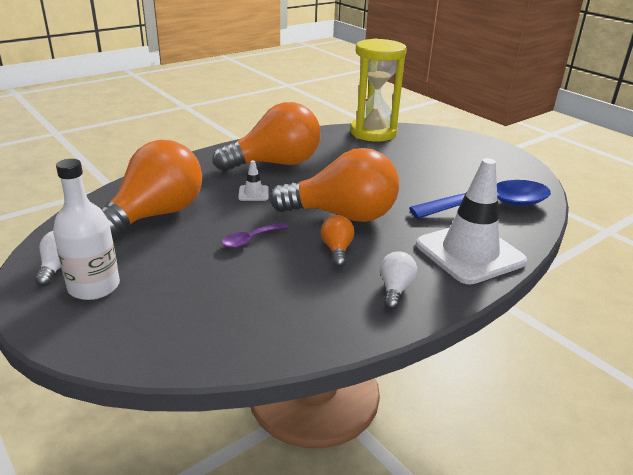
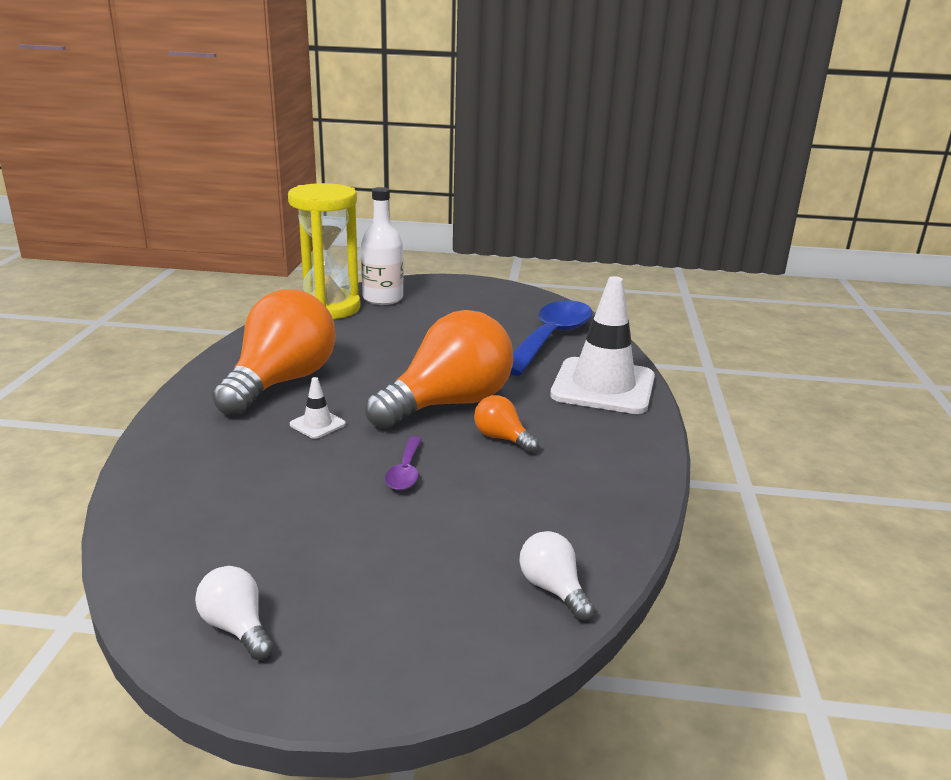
camera: 45 degrees left, 5 degrees down
white bottle [53,159,120,300] -> white bottle moved to [361,187,403,305]
orange light bulb [101,140,202,237] -> none
white light bulb [380,251,417,309] -> white light bulb moved to [519,531,594,620]

